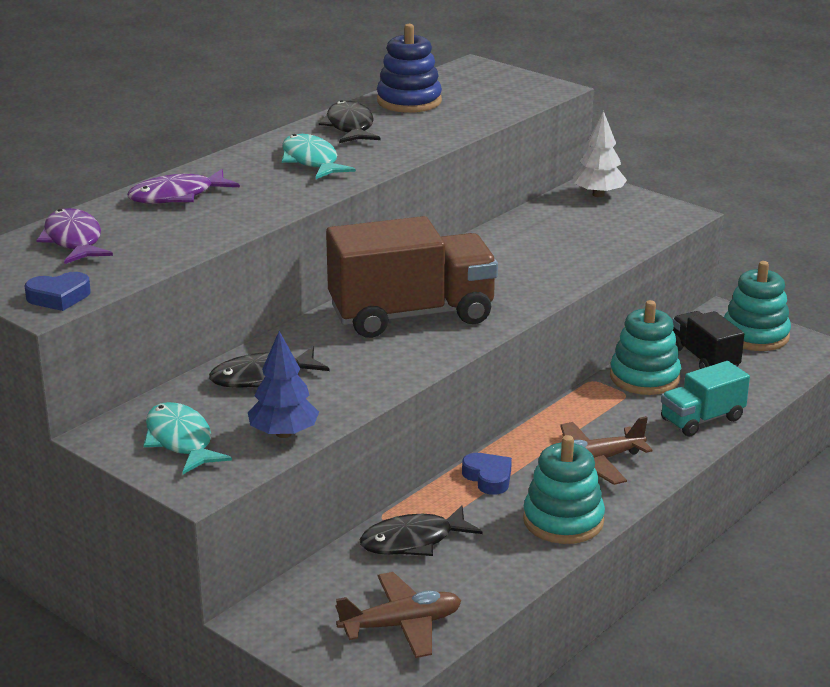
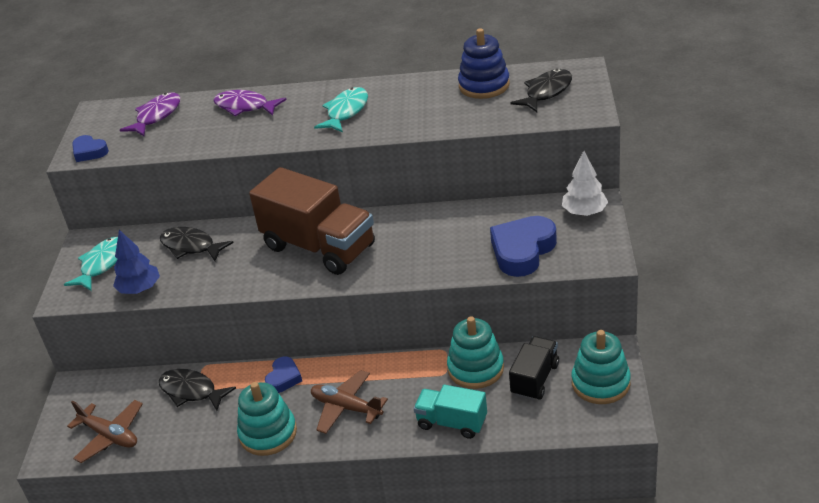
camera: 55 degrees right, 10 degrees up
black fish [319,100,380,143] -> black fish moved to [511,69,572,112]
none -> blue heart [490,216,557,277]

